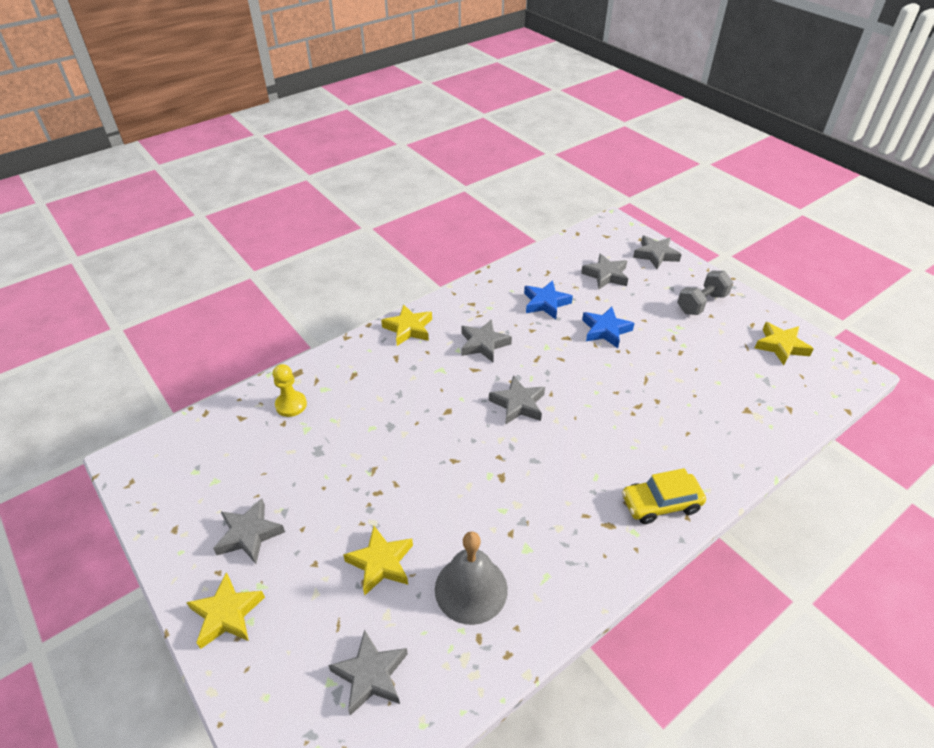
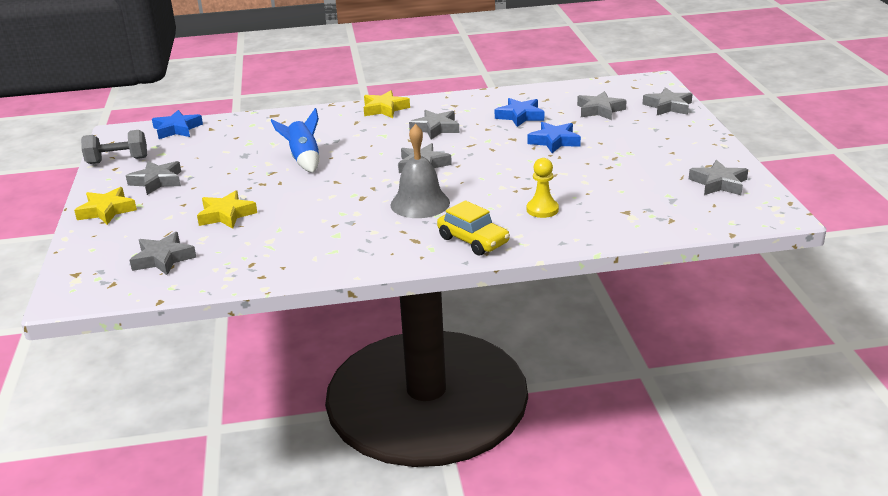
camera: 30 degrees right, 15 degrees down
yellow pawn [273,364,307,417] -> yellow pawn moved to [527,158,559,218]
grey bell [435,531,508,625] -> grey bell moved to [391,124,450,218]
yellow car [622,468,706,524] -> yellow car turned 150 degrees counterclockwise [437,200,510,256]
grey dumbbell [677,271,733,315] -> grey dumbbell moved to [81,130,147,164]
yellow star [755,322,814,365] -> grey star [689,160,748,195]
none -> blue star [152,110,203,139]
none -> blue rocket [271,108,319,173]

